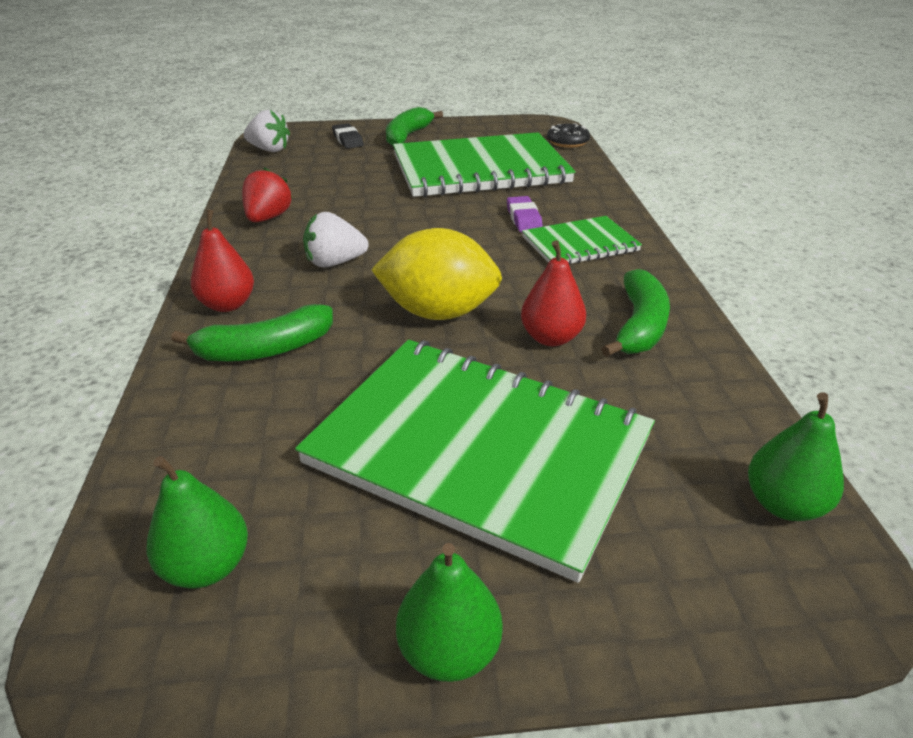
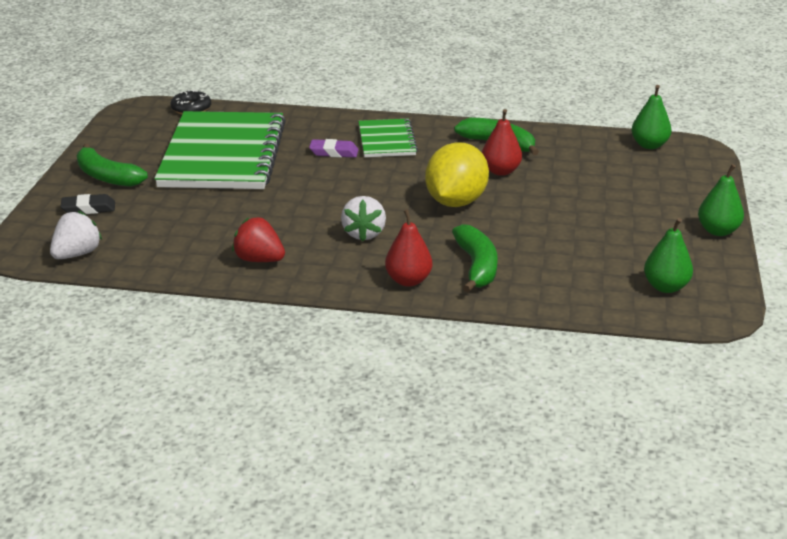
camera: 75 degrees left, 5 degrees down
green notebook [295,340,655,583] -> none

